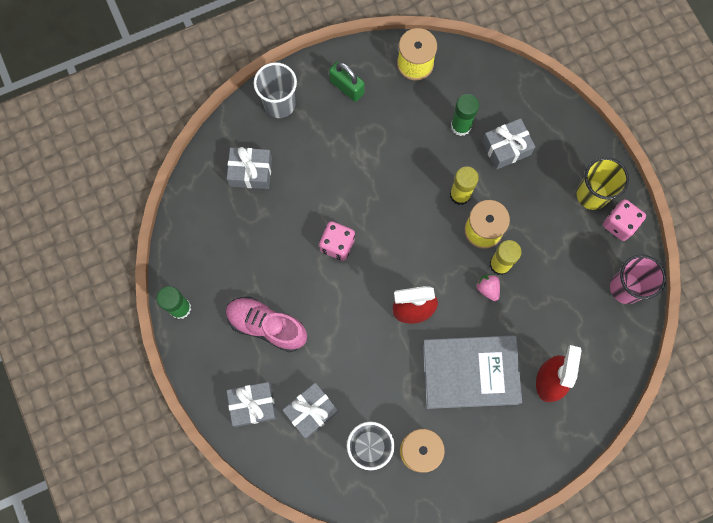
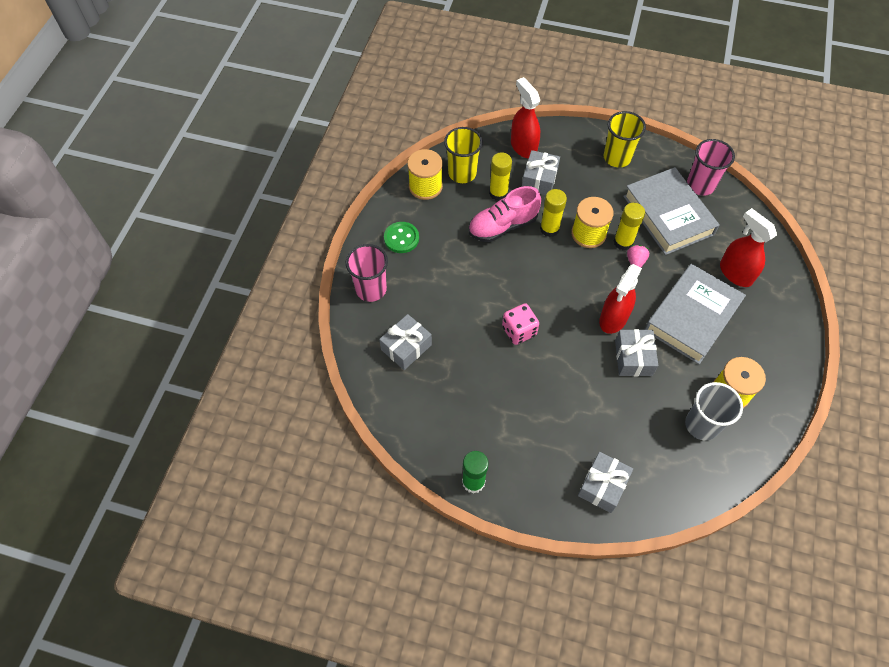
camera: 50 degrees left, 15 degrees down
pink shoe [226,297,307,352] -> pink shoe moved to [468,186,541,242]
grey cup [254,62,297,118] -> pink cup [346,244,388,302]
grey gift [282,383,338,439] -> grey gift moved to [615,329,659,376]
green padlock [329,61,365,102] -> green button [384,222,419,253]
green glue stick [451,94,479,136] -> yellow glue stick [489,152,512,201]
pink strawberry [476,274,500,301] -> pink strawberry turned 90 degrees clockwise [627,245,649,268]
pink dice [603,199,646,241] -> none
none -> yellow cup [444,127,483,183]
none -> red spray bottle [511,77,540,158]
none -> grey book [623,167,720,255]

